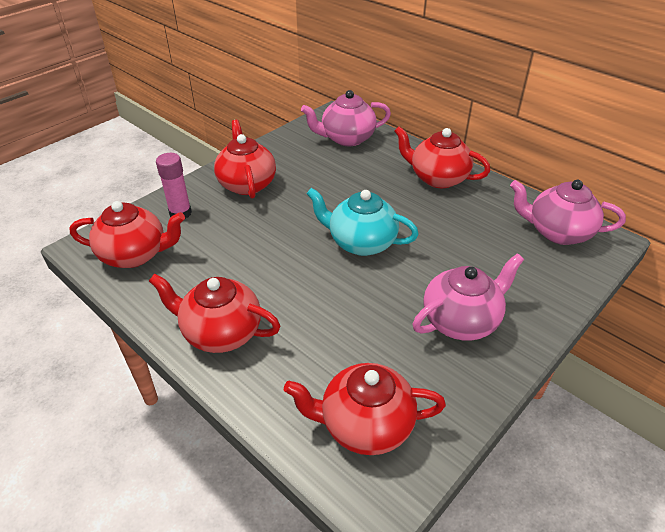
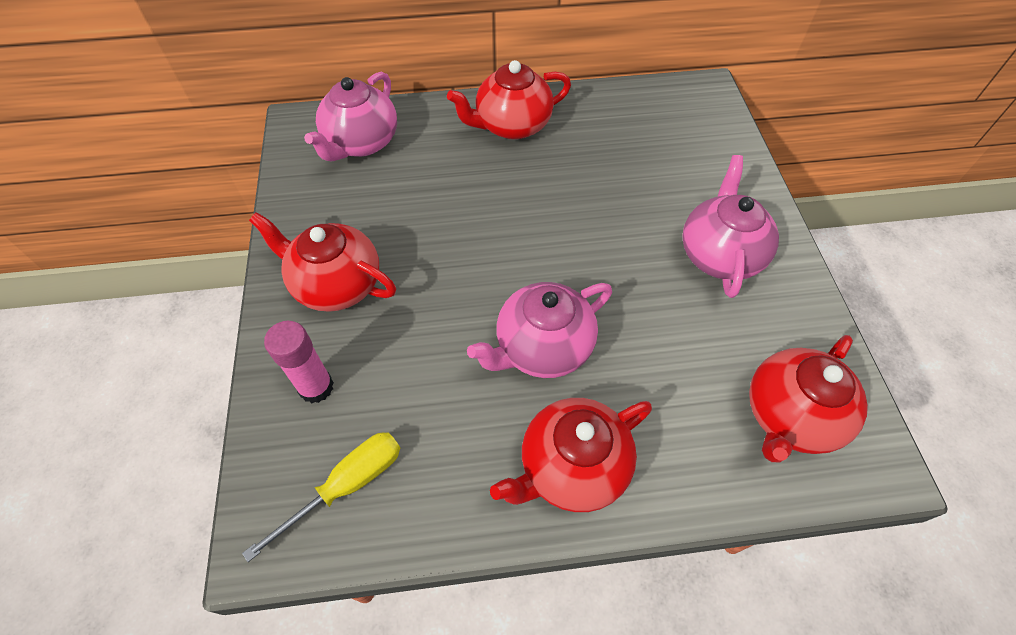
camera: 50 degrees left, 15 degrees up
red teapot [70,201,185,268] -> yellow screwdriver [242,432,400,562]
turquoise teapot [306,188,419,256] -> none
pink teapot [510,180,626,245] -> pink teapot moved to [467,282,612,378]

